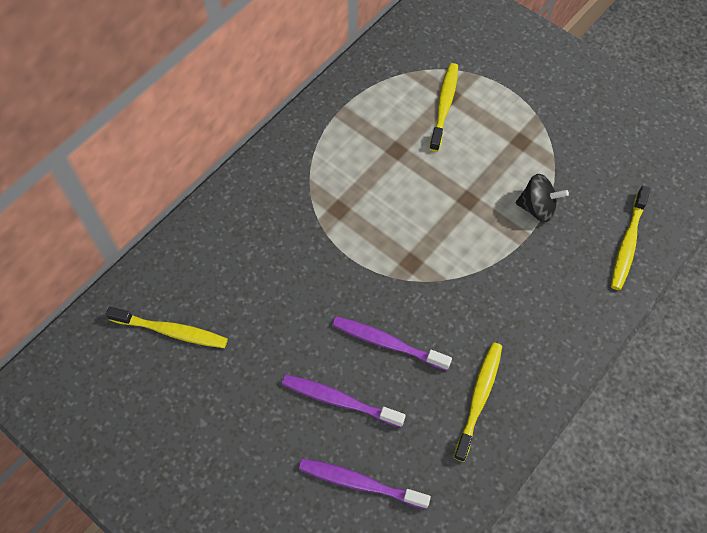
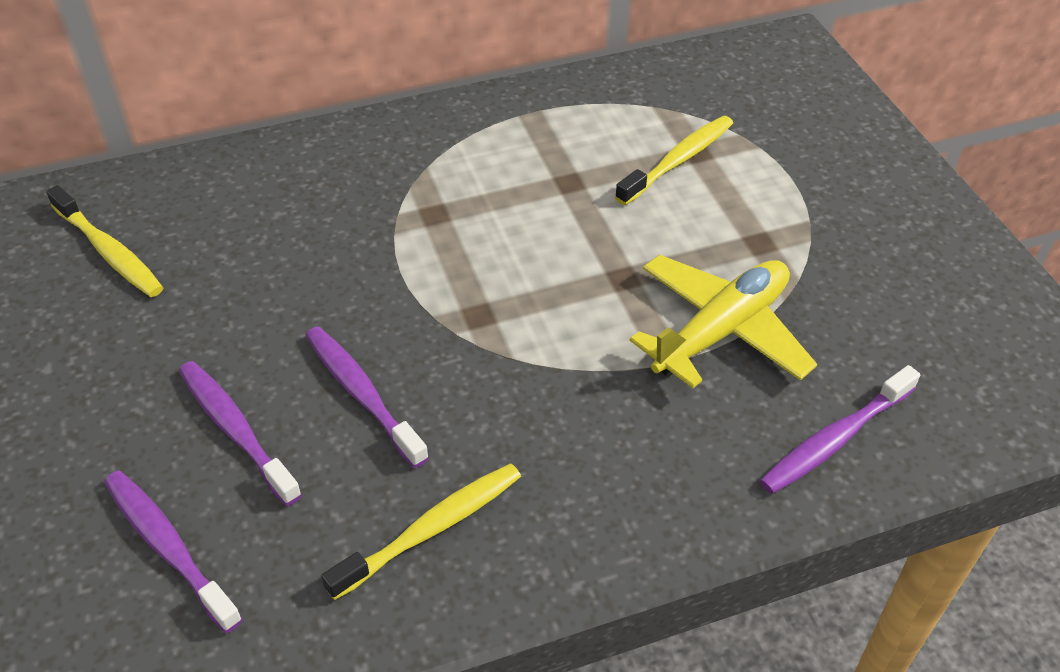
camera: 30 degrees right, 15 degrees down
black spinning top [516,174,569,222] -> yellow plane [630,255,817,388]
yellow toothbrush [611,186,650,290] -> purple toothbrush [760,365,920,494]

